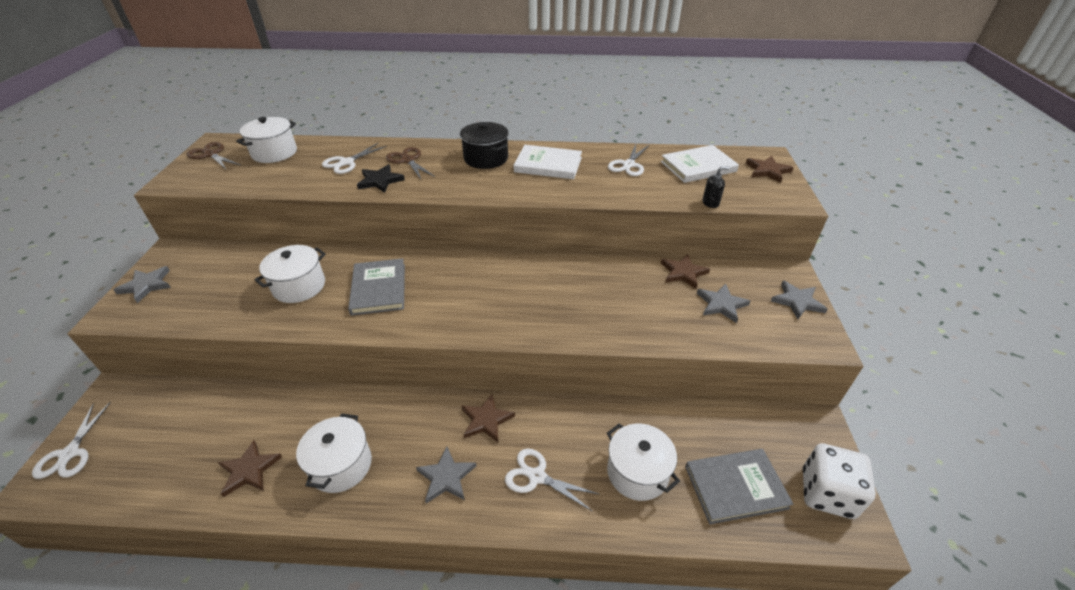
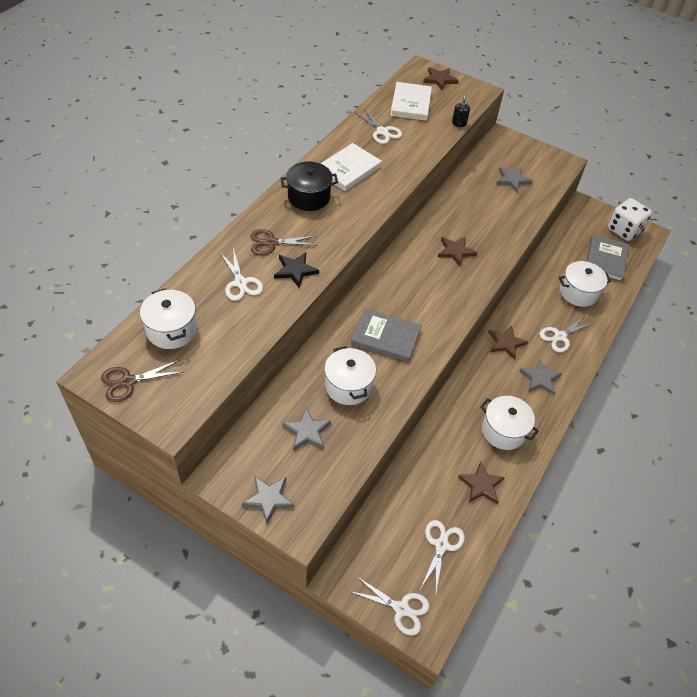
camera: 65 degrees left, 10 degrees up
brown star [661,254,710,289] -> brown star moved to [438,237,478,267]
grey star [771,280,828,319] -> grey star moved to [283,408,331,451]
none -> white scissors [421,520,465,592]

